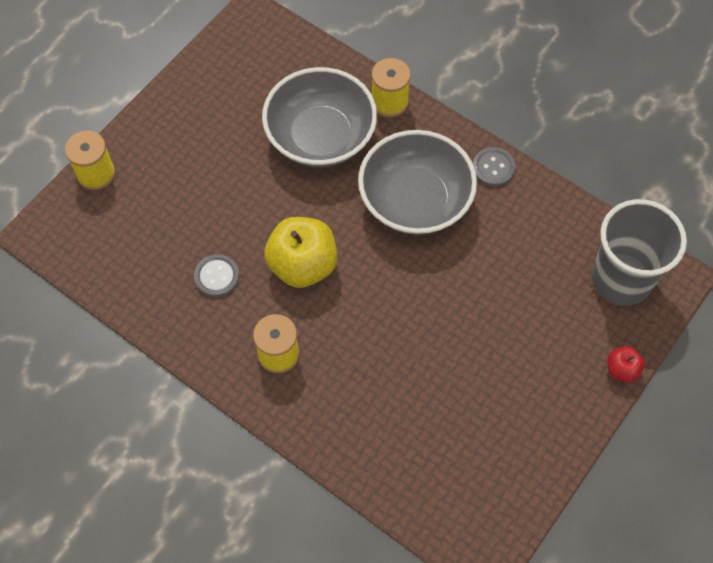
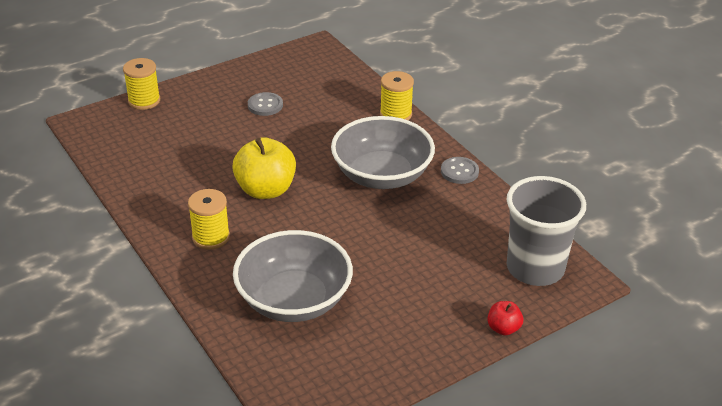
camera: 20 degrees right, 25 degrees down
grey button [194,254,239,297] -> grey button moved to [248,92,283,116]
grey bowl [262,67,377,167] -> grey bowl moved to [233,230,353,322]

